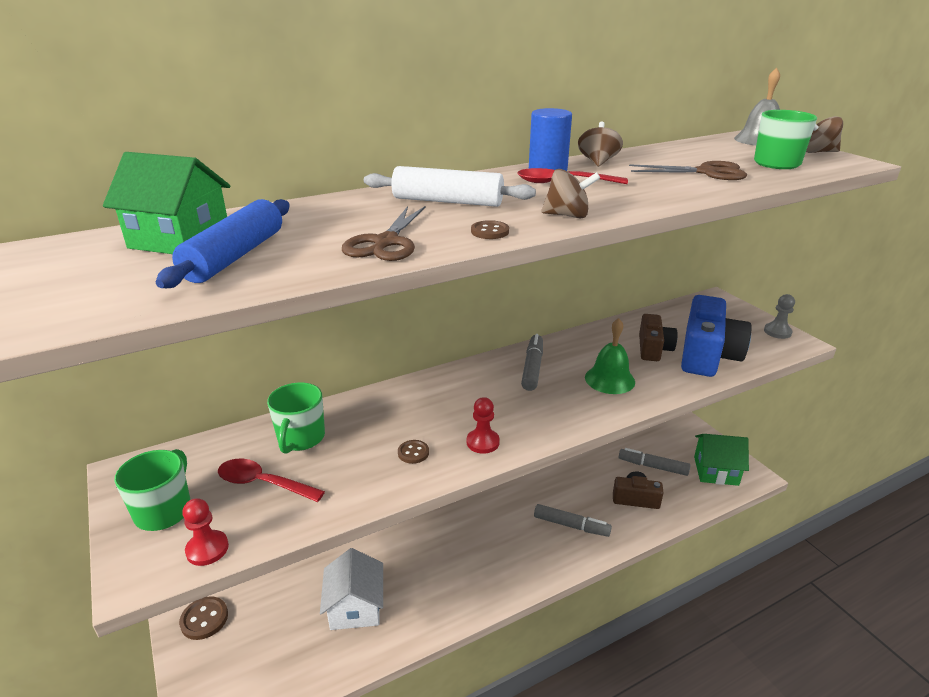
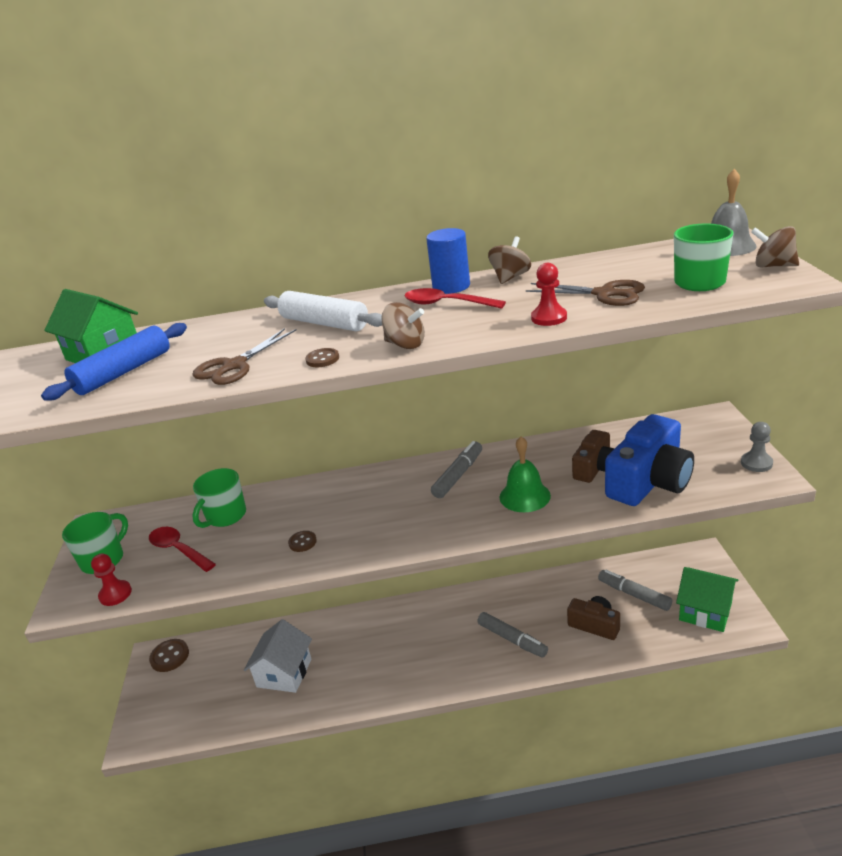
camera: 25 degrees right, 0 degrees up
red pawn [467,397,500,454] -> red pawn moved to [531,263,567,326]

